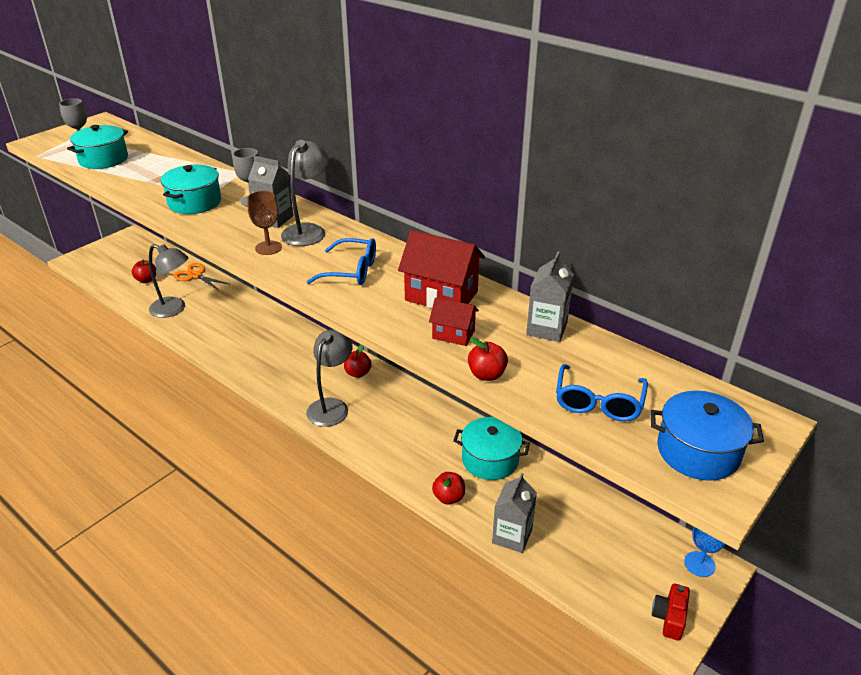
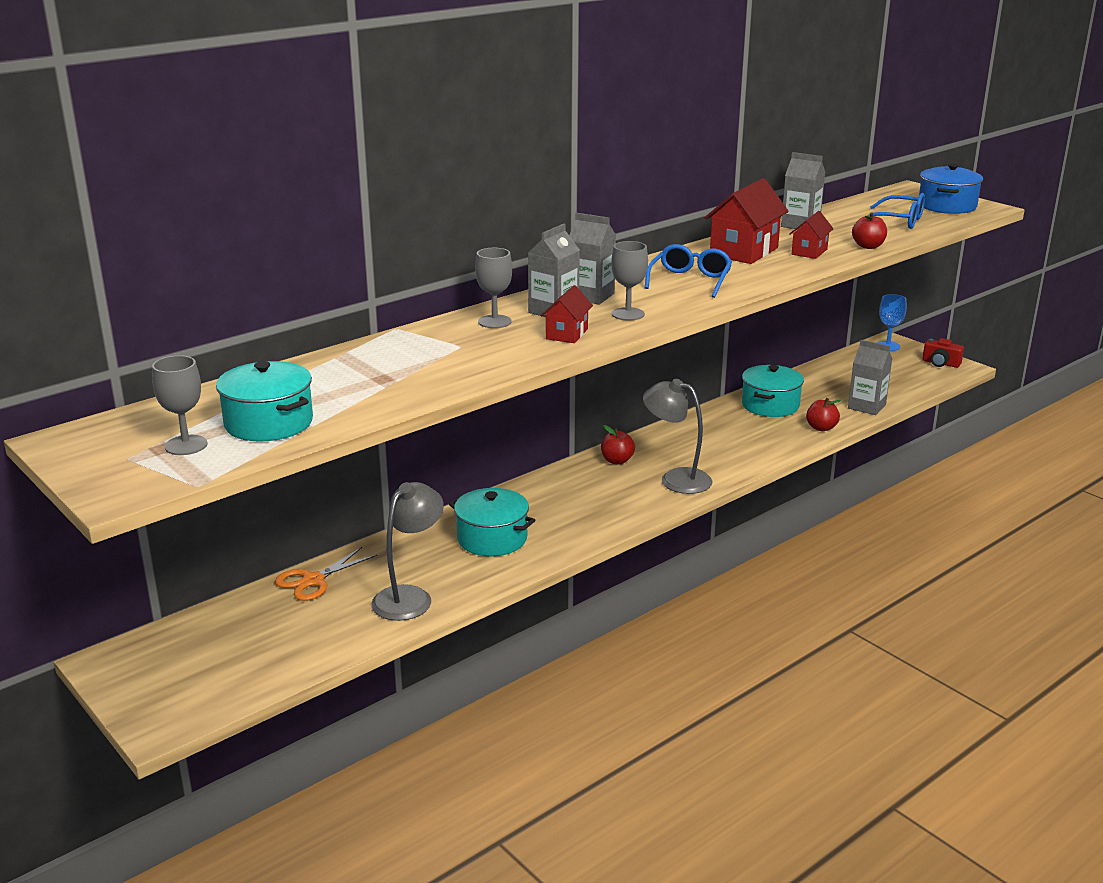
camera: 80 degrees left, 10 degrees down
red apple [132,260,156,283] -> none
turquoise pot [161,165,221,214] -> turquoise pot moved to [449,488,535,556]
brown goblet [248,191,282,255] -> grey goblet [611,241,648,321]
grey lamp [281,140,329,246] -> grey carton [569,213,616,305]
none -> red house [541,285,593,343]

